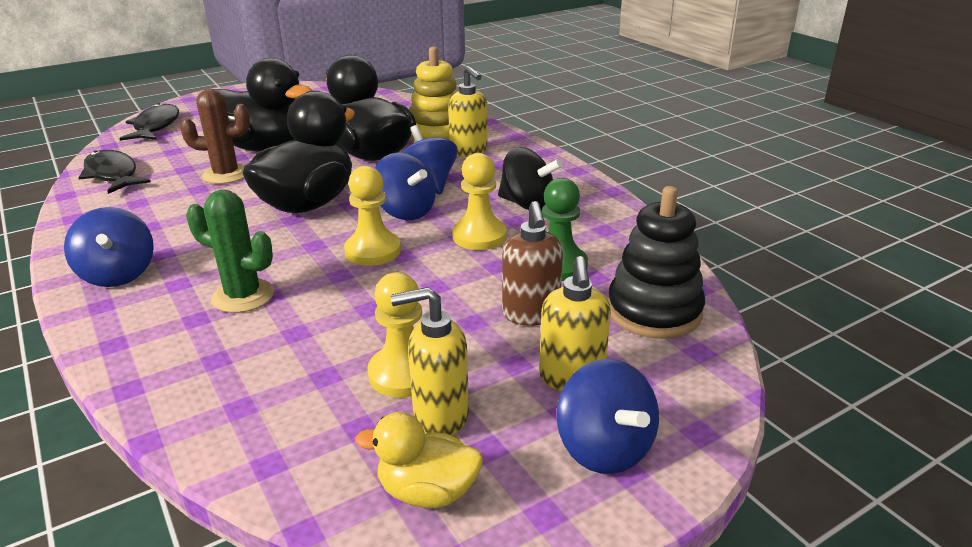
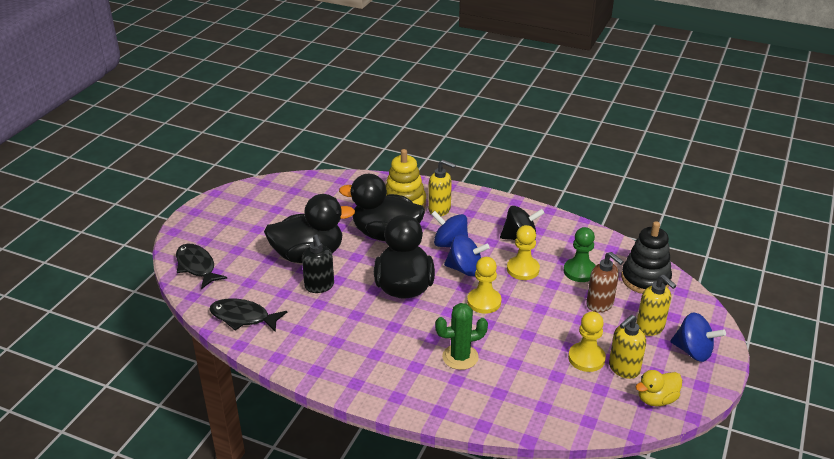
camera: 35 degrees left, 5 degrees up
blue spinning top [64,207,154,287] -> none
brown cactus [180,89,250,184] -> black soap dispenser [302,234,334,293]

